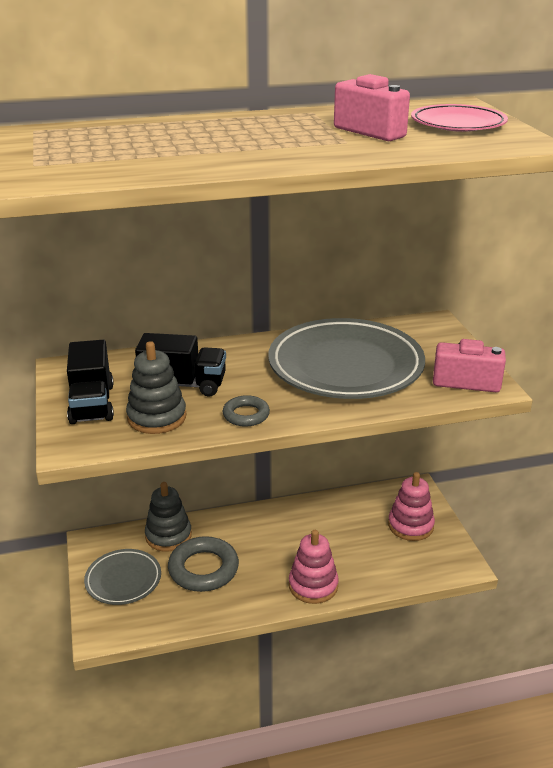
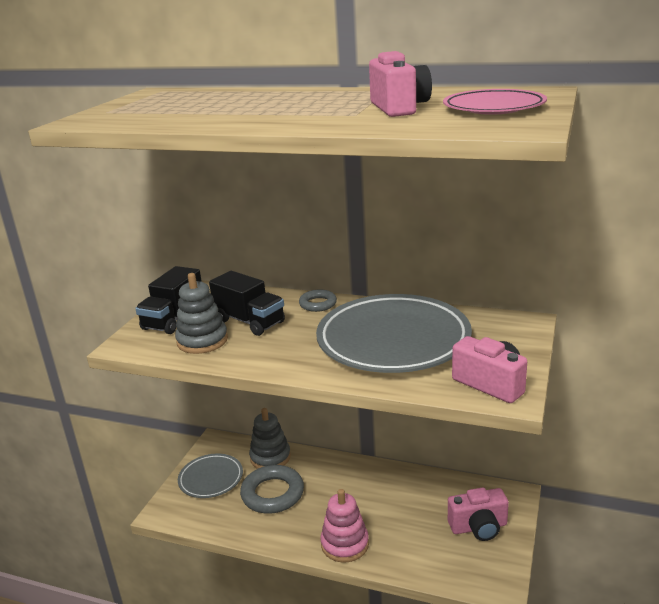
camera: 35 degrees right, 5 degrees down
grey ring [223,395,270,427] -> grey ring moved to [299,289,337,312]
pink stacking toy [388,472,435,541] -> pink camera [448,487,509,541]

